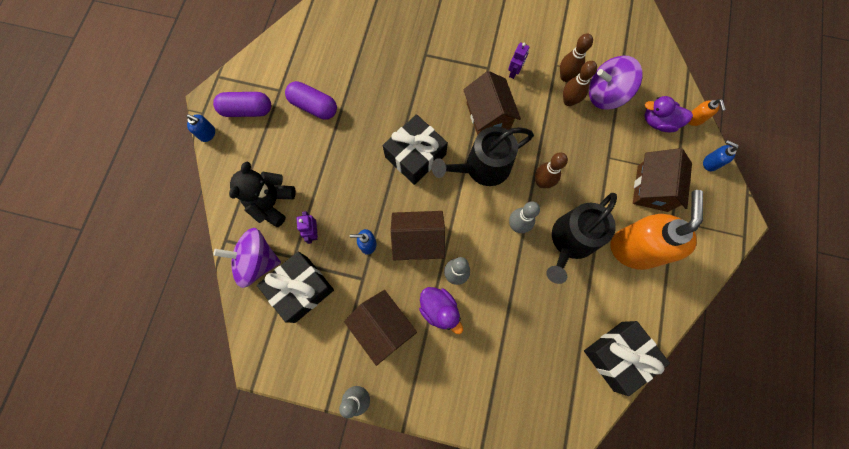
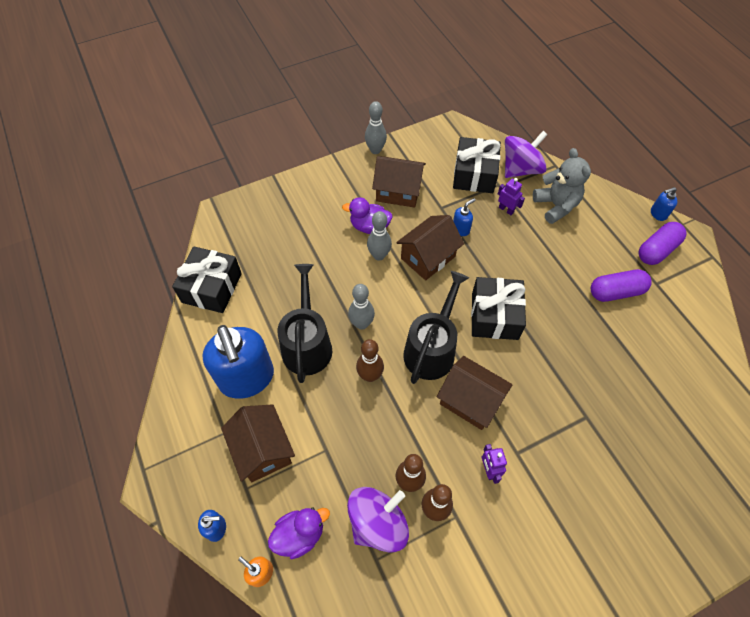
camera: 140 degrees right, 15 degrees down
black teddy bear [229,161,296,227] -> grey teddy bear [533,148,591,224]
orange soap dispenser [611,190,703,270] -> blue soap dispenser [202,325,274,399]

